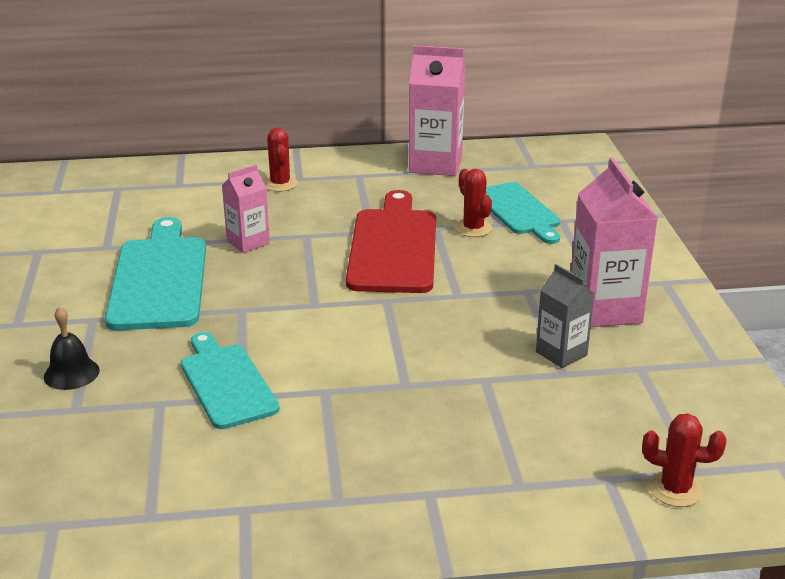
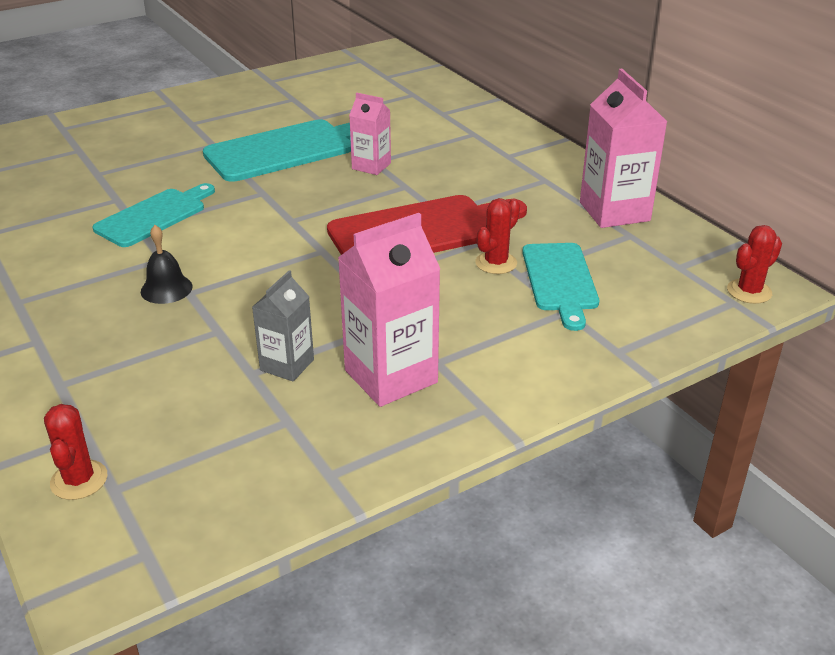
camera: 65 degrees right, 5 degrees up
black bell [44,306,100,390] -> black bell moved to [141,225,193,304]
red cactus [264,128,298,192] -> red cactus moved to [727,225,782,304]
turquoise cutting board [486,182,560,244] -> turquoise cutting board turned 45 degrees counterclockwise [522,243,599,331]

